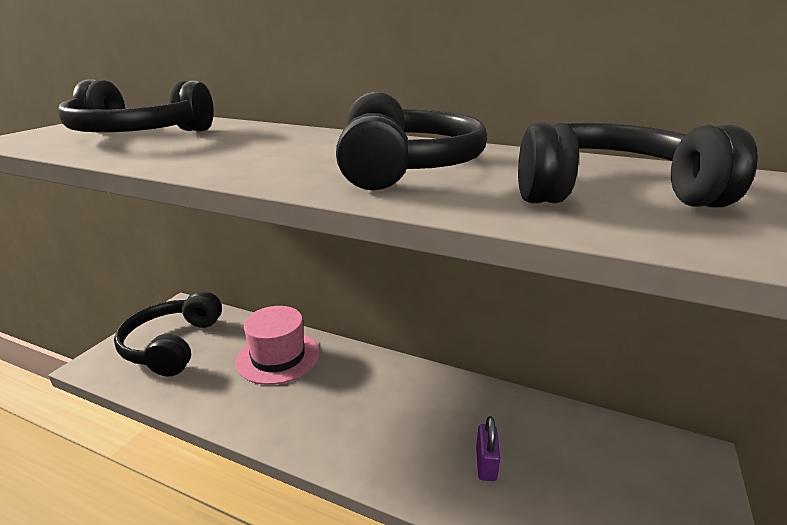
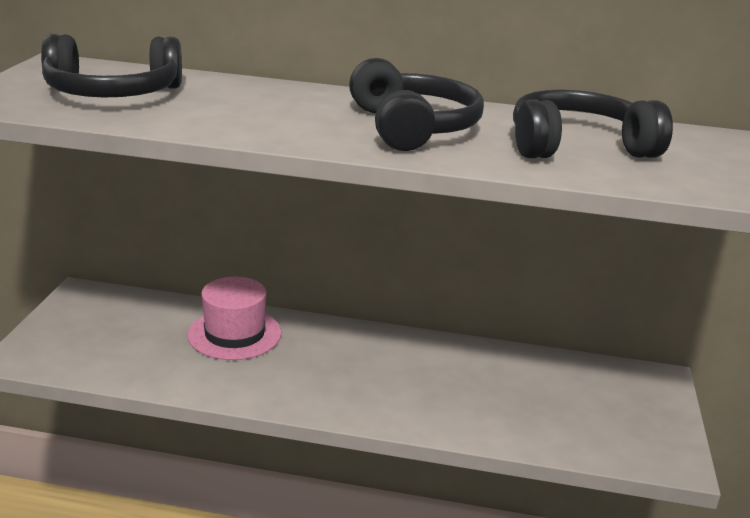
camera: 15 degrees left, 0 degrees up
black headphones [114,291,222,377] -> none
purple padlock [476,416,500,481] -> none

